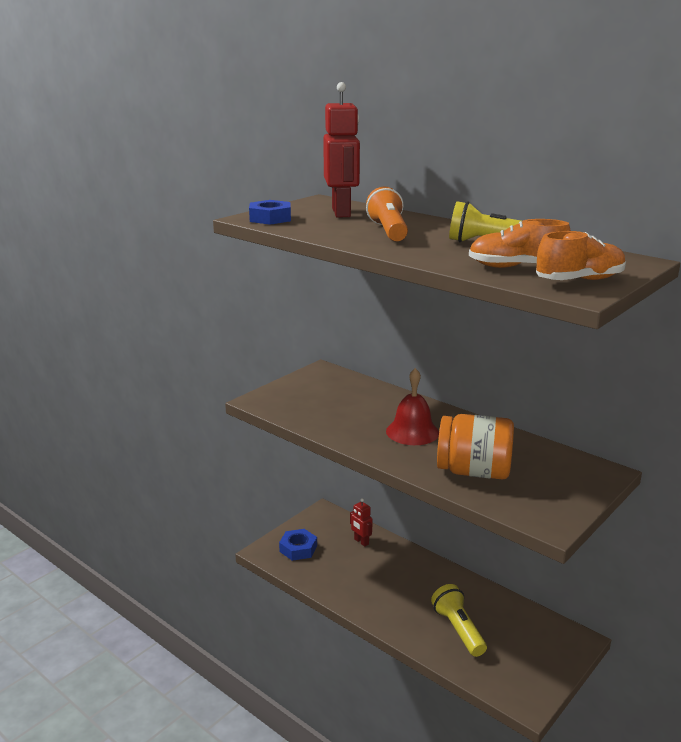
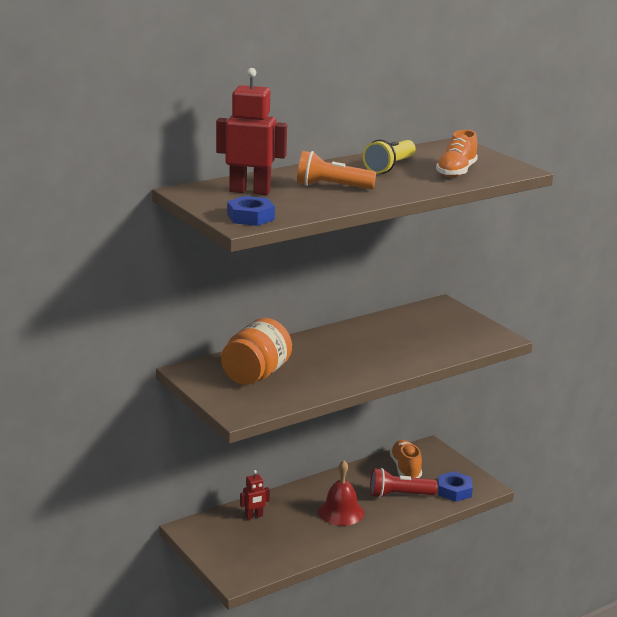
camera: 75 degrees left, 0 degrees up
blue nut [279,529,317,561] -> blue nut moved to [437,471,473,502]
red bell [386,368,439,445] -> red bell moved to [318,460,364,526]
yellow flashlight [431,584,487,657] -> red flashlight [370,468,438,498]
orange jar [437,414,514,479] -> orange jar moved to [221,318,292,385]
orange shoe [536,231,626,280] -> orange shoe moved to [390,440,422,478]

